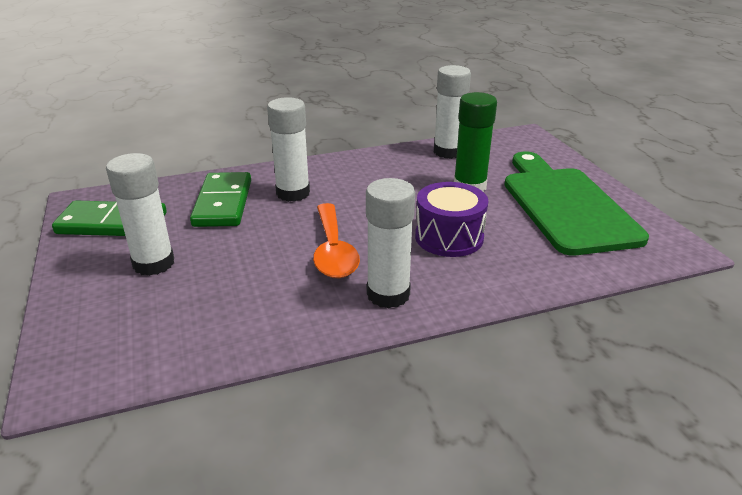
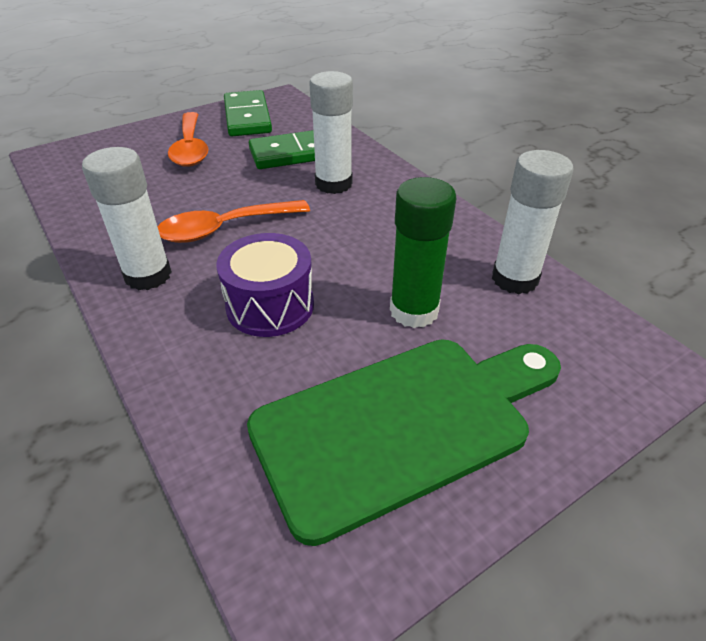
camera: 75 degrees right, 10 degrees up
white glue stick [106,153,174,276] -> orange spoon [168,112,209,167]

